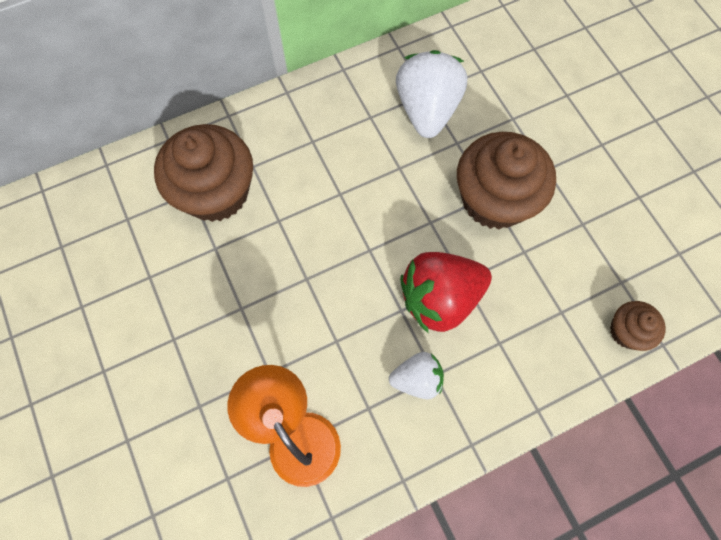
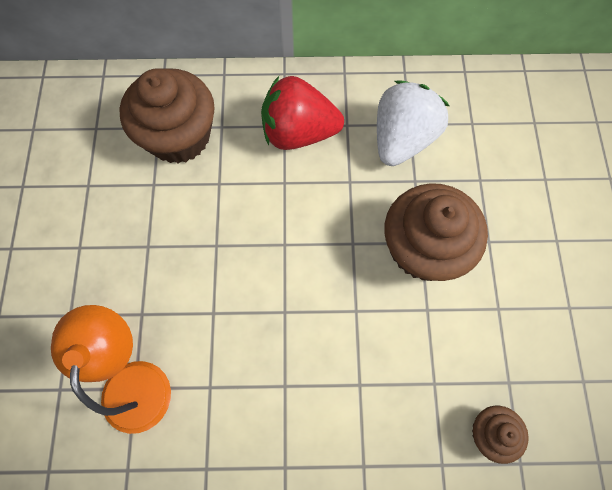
camera: 25 degrees right, 0 degrees up
white strawberry [389,352,444,399] -> none
red strawberry [400,252,492,333] -> red strawberry moved to [261,76,344,150]

